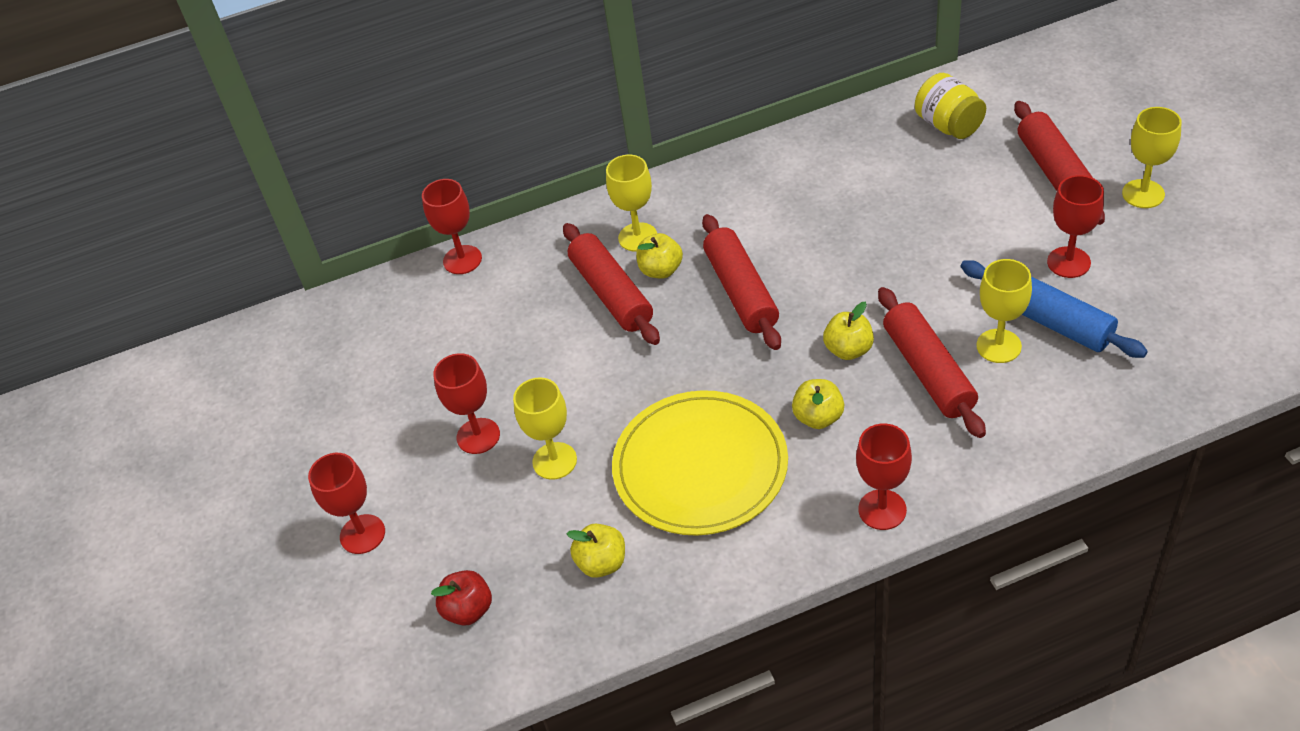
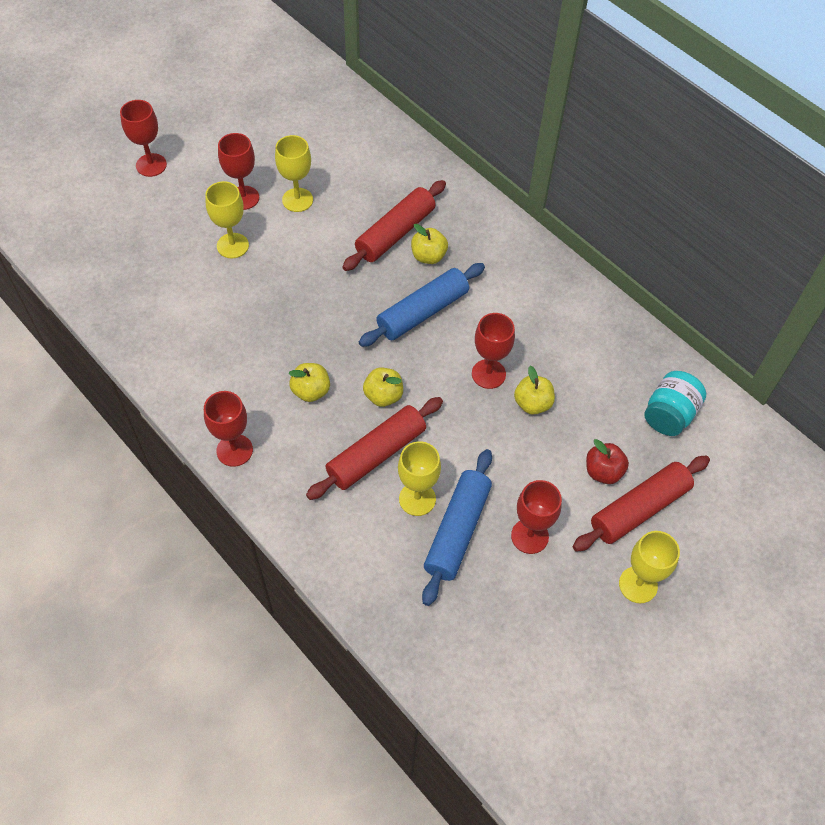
camera: 60 degrees right, 10 degrees up
red goblet [422,179,482,274] -> red goblet moved to [472,313,515,389]
red apple [431,570,492,626] -> red apple moved to [586,439,629,484]
yellow apple [567,524,625,578] -> yellow apple moved to [514,366,555,415]
yellow goblet [606,155,657,252] -> yellow goblet moved to [275,135,313,212]
yellow plate [612,390,788,536] -> none
red rolling pin [702,214,781,350] -> blue rolling pin [359,263,485,347]
yellow jar [915,73,986,139] -> turquoise jar [645,371,707,436]

